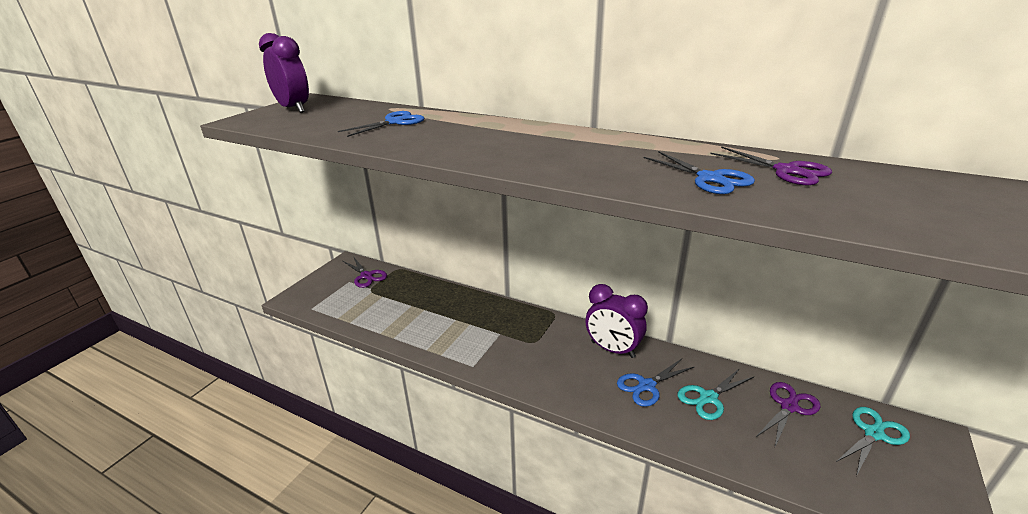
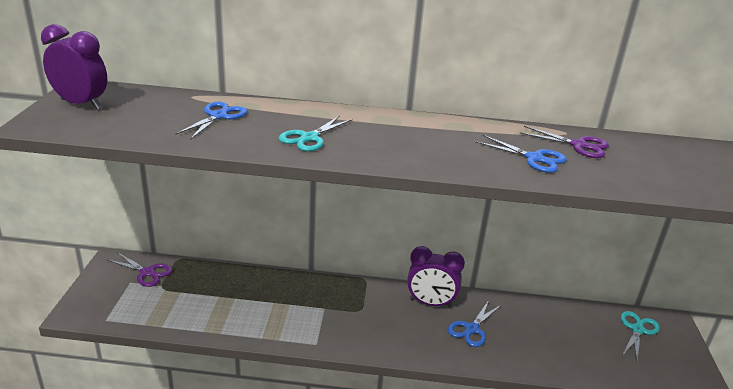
camera: 25 degrees left, 0 degrees up
turquoise scissors [678,368,754,420] -> turquoise scissors moved to [279,116,353,151]
purple scissors [756,382,821,447] -> none

